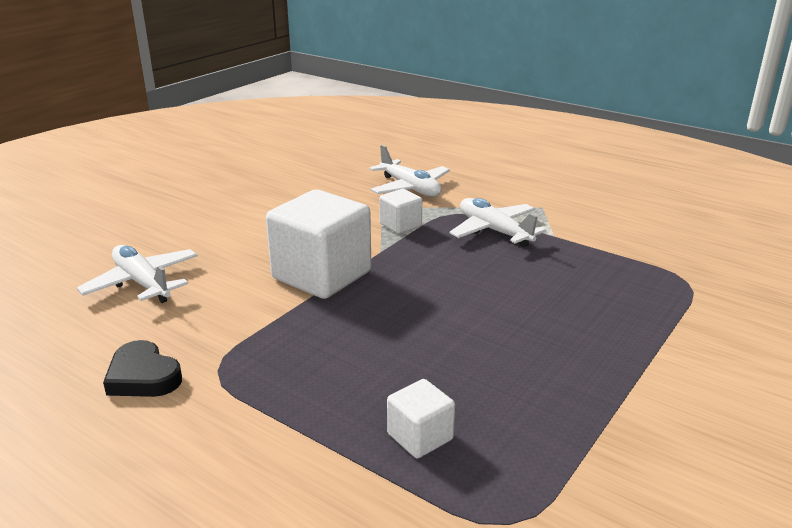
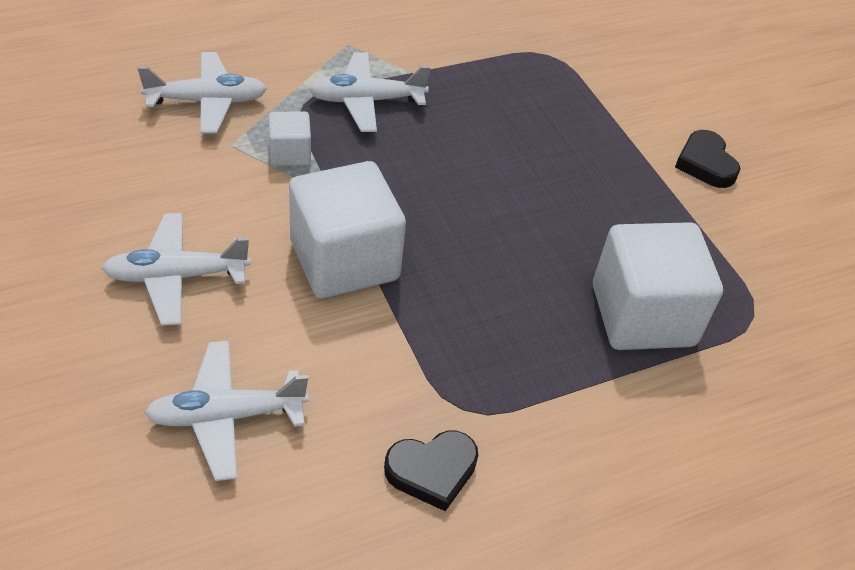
camera: 65 degrees left, 20 degrees up
white cube [387,379,455,459] -> white cube [593,222,723,350], size x2.07
none -> white plane [102,213,251,326]
none -> black heart [675,130,741,188]

